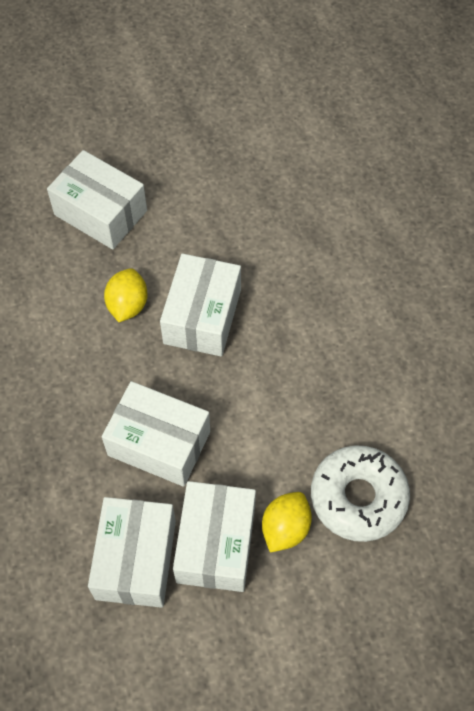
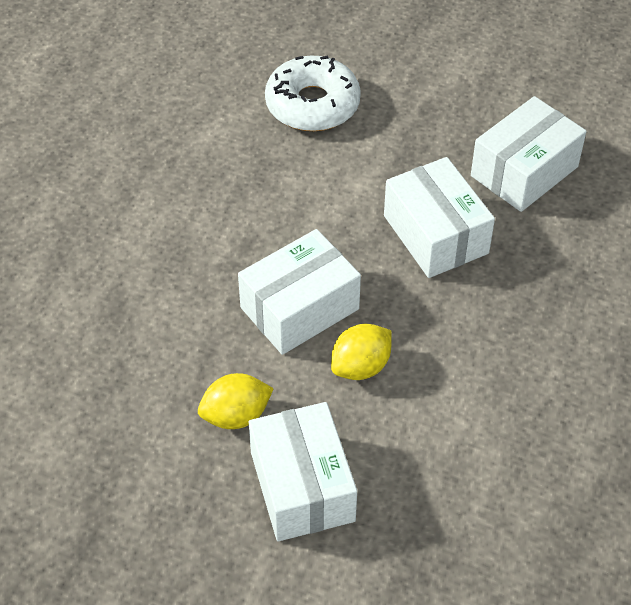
camera: 140 degrees left, 10 degrees down
white box [173,481,256,592] -> none
yellow lemon [262,492,312,552] -> yellow lemon moved to [198,373,274,429]

